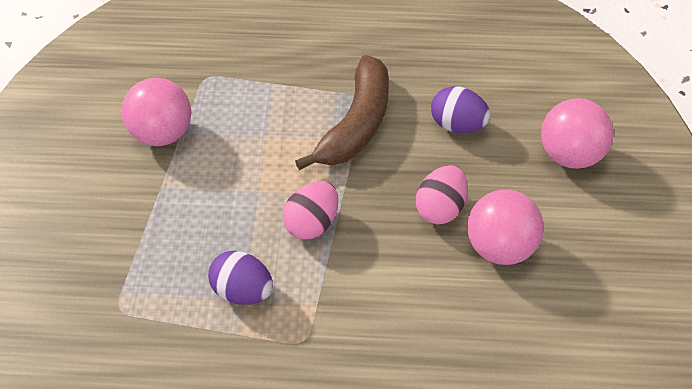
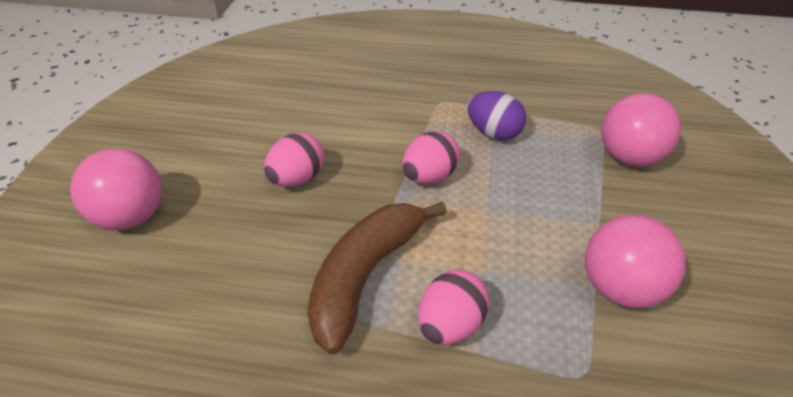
camera: 175 degrees left, 10 degrees down
purple egg [431,86,491,133] -> none
pink ball [467,189,544,265] -> pink ball moved to [601,93,681,167]
none -> pink egg [418,269,489,345]

